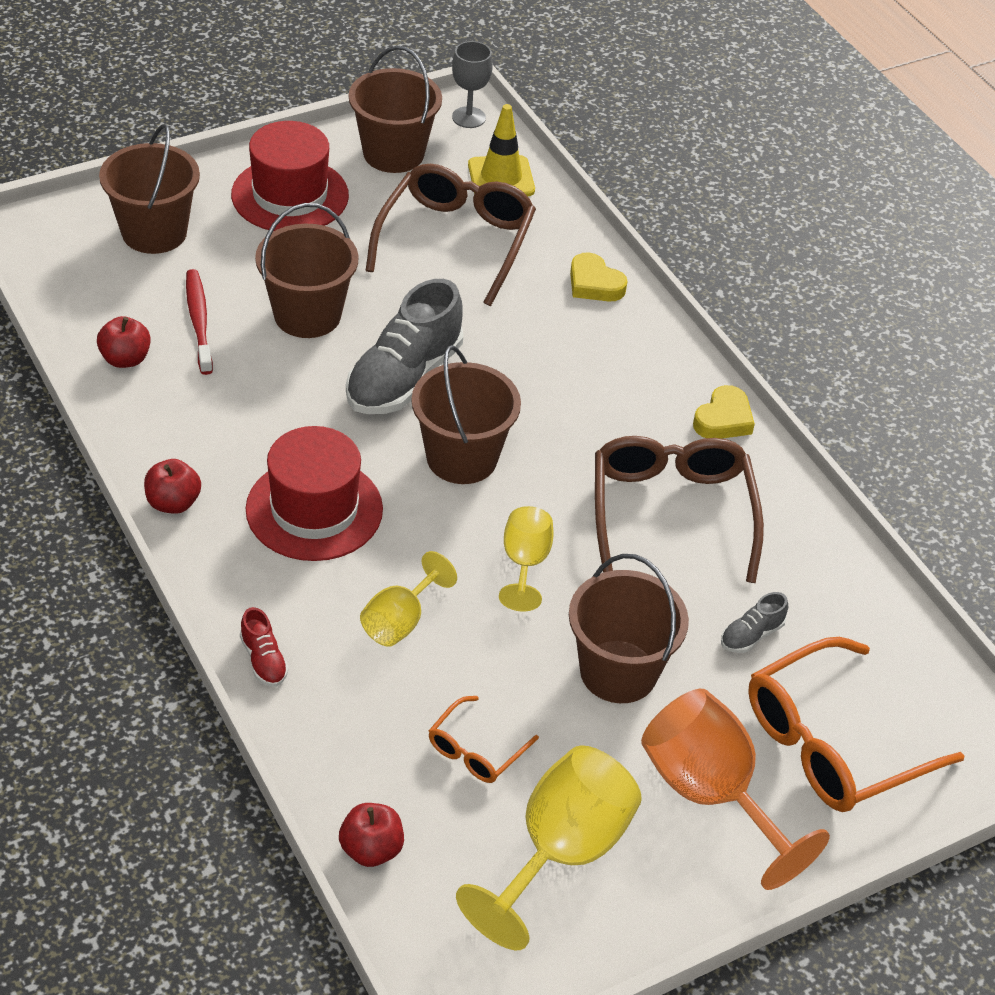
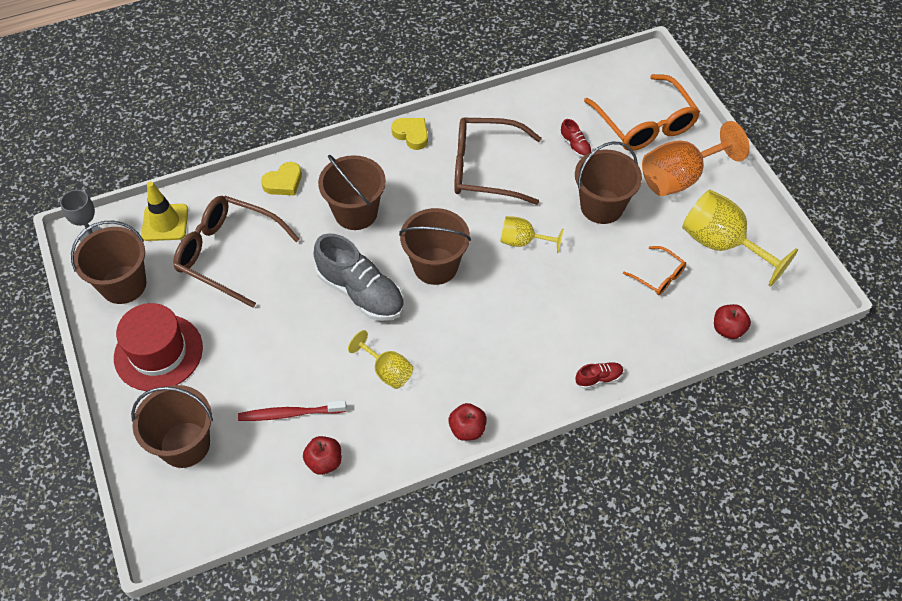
camera: 80 degrees left, 10 degrees up
red hat [246,426,383,561] -> none
brown bucket [255,203,359,338] -> brown bucket moved to [318,155,386,230]
yellow goblet [360,551,457,647] -> yellow goblet moved to [348,330,413,389]
grey shoe [721,592,788,653] -> red shoe [560,119,592,158]

